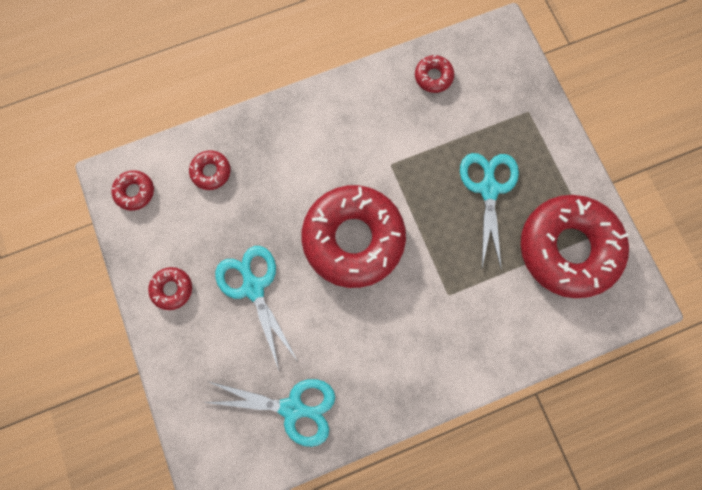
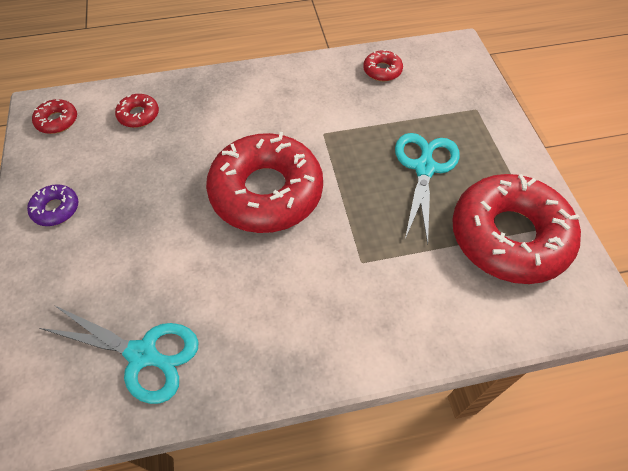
camera: 10 degrees right, 20 degrees down
red donut [148,267,192,310] -> purple donut [27,184,78,226]
turquoise scissors [215,246,297,370] -> none

